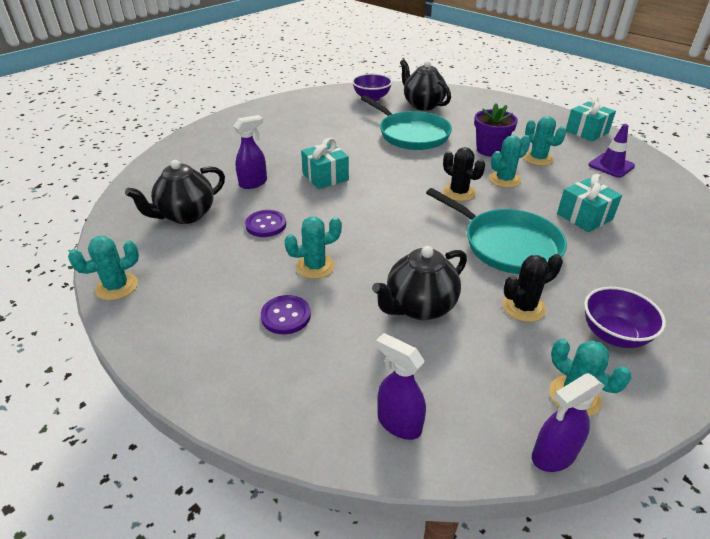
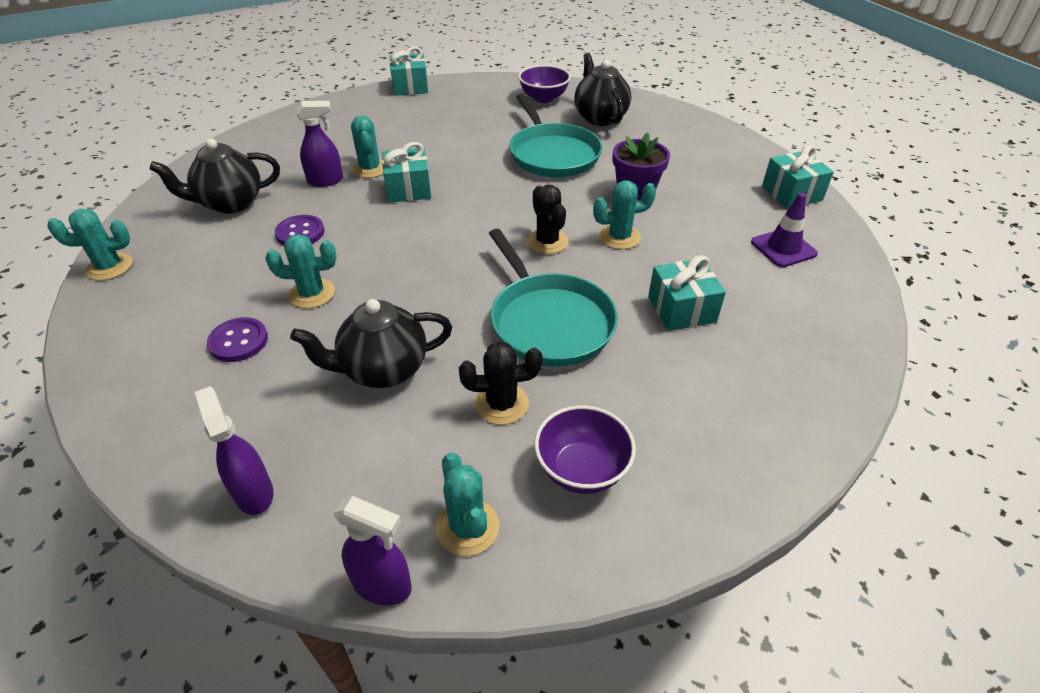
camera: 20 degrees right, 5 degrees up
turquoise cactus [523,116,566,166] -> turquoise cactus moved to [351,115,383,178]
purple spray bottle [532,373,604,472] -> purple spray bottle turned 150 degrees counterclockwise [334,496,412,606]
none -> turquoise gift [389,46,428,96]

